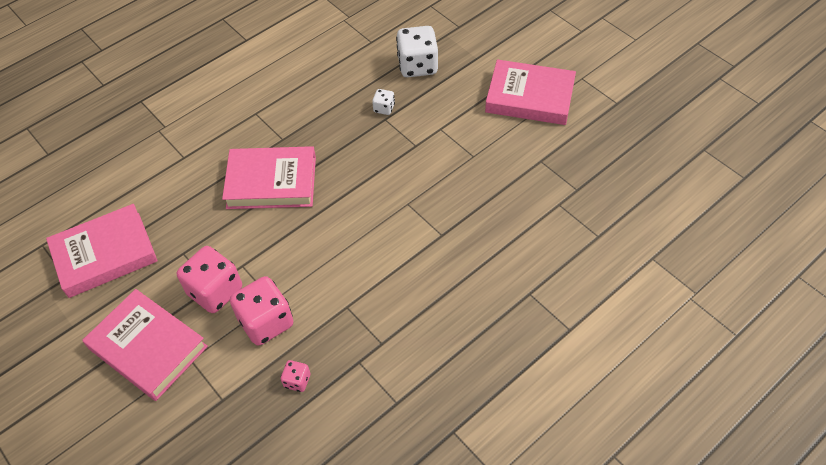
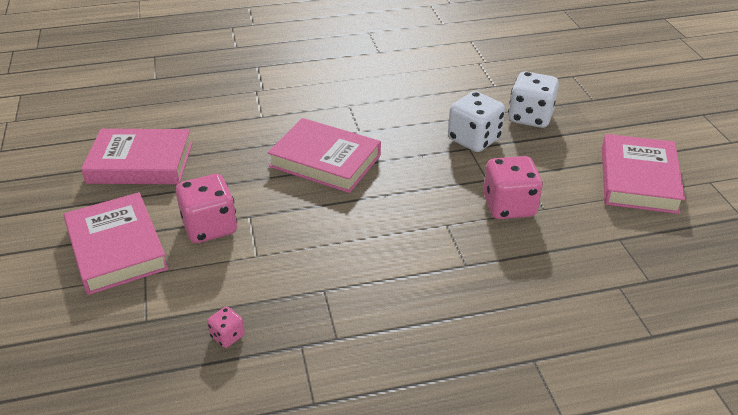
camera: 25 degrees right, 15 degrees down
pink dice [230,276,293,346] -> pink dice moved to [483,156,543,219]
white dice [372,89,395,115] -> white dice [448,91,505,152], size x2.07
pink book [485,60,576,125] -> pink book turned 60 degrees clockwise [602,134,685,214]

